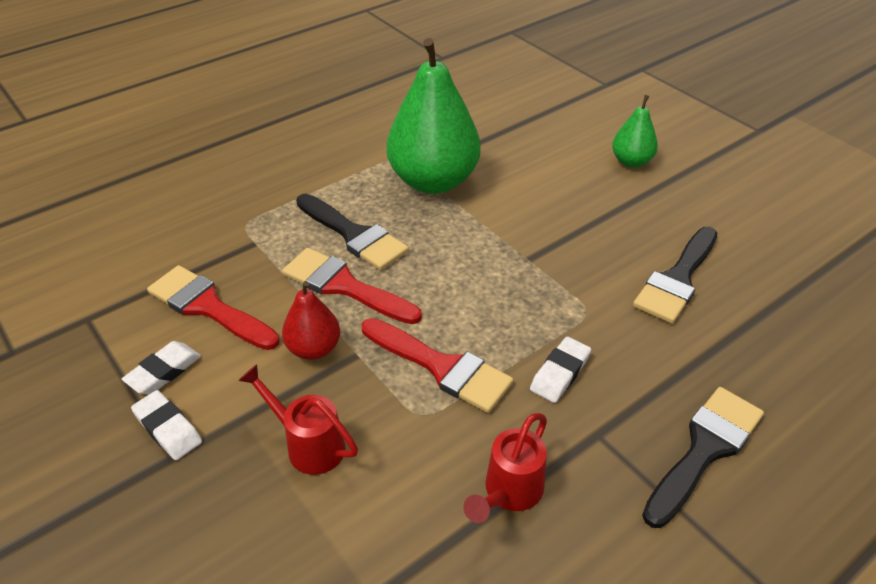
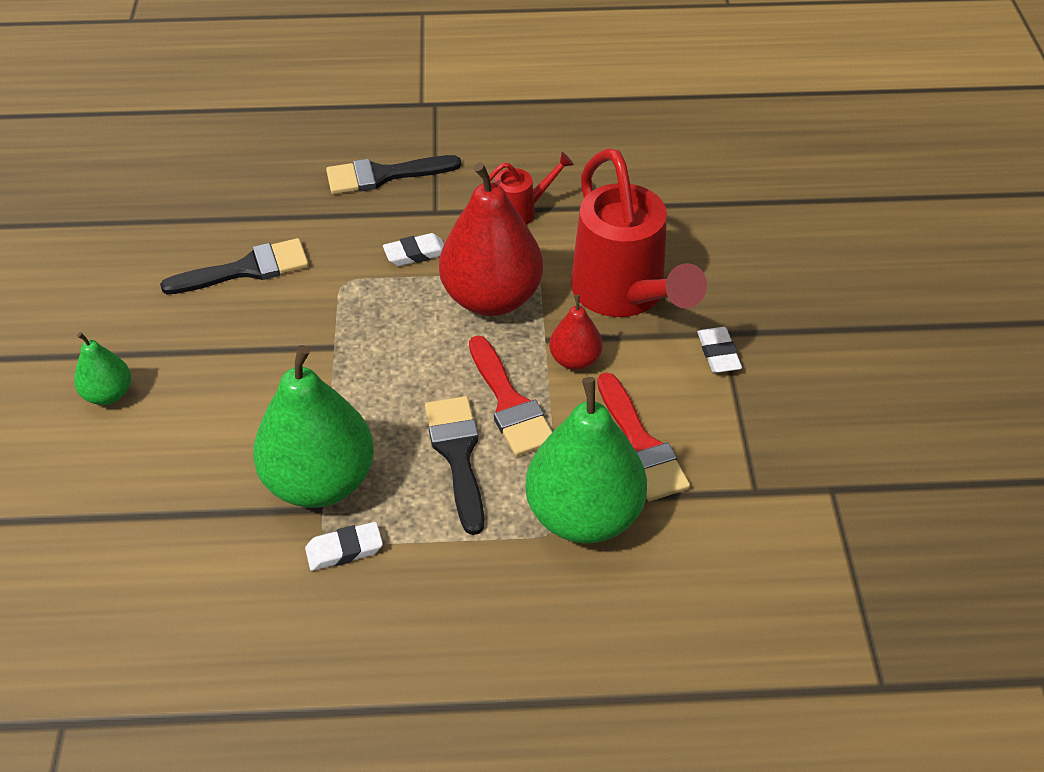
camera: 145 degrees left, 5 degrees up
white eraser [122,341,201,395] -> white eraser moved to [305,522,383,571]
red watering can [238,364,358,475] -> red watering can [571,148,707,317], size x2.10
red brush [362,318,513,413] -> red pear [439,163,543,316]
none -> green pear [525,377,647,543]

